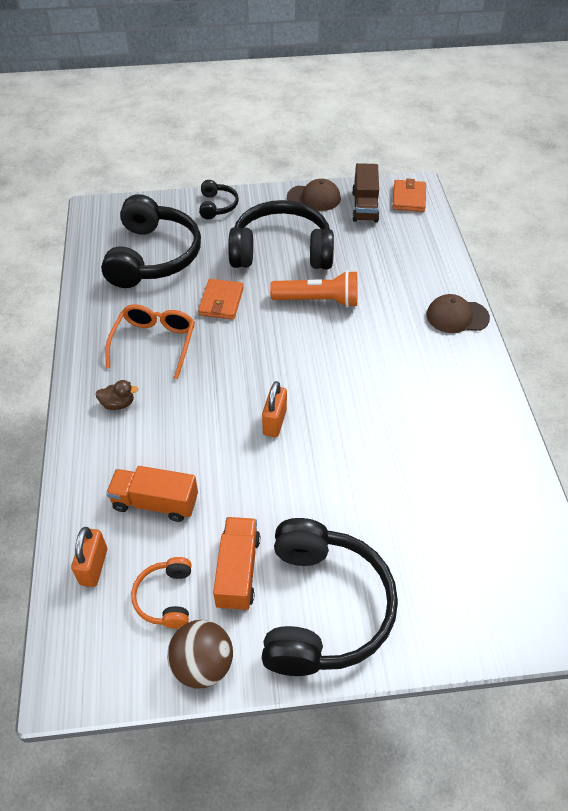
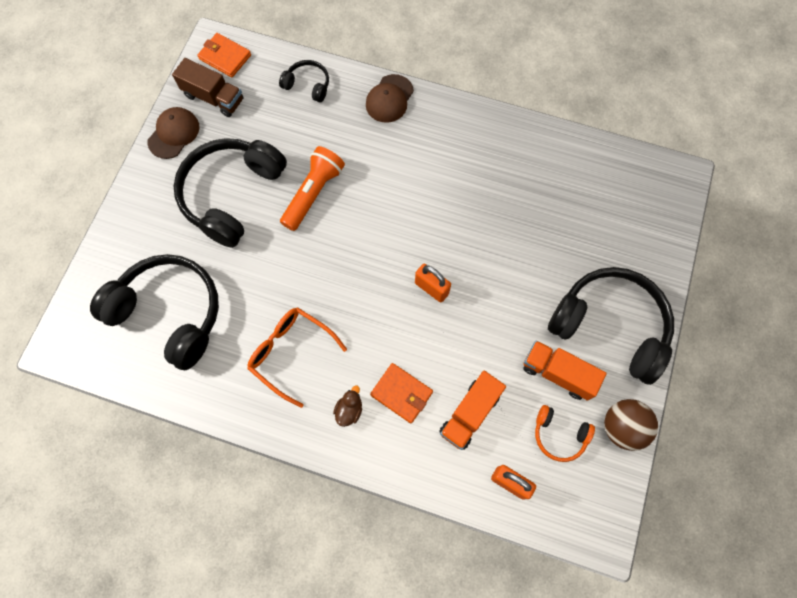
camera: 65 degrees left, 20 degrees up
orange wallet [198,279,244,320] -> orange wallet moved to [370,363,433,424]
black headphones [199,180,239,220] -> black headphones moved to [279,60,329,102]

